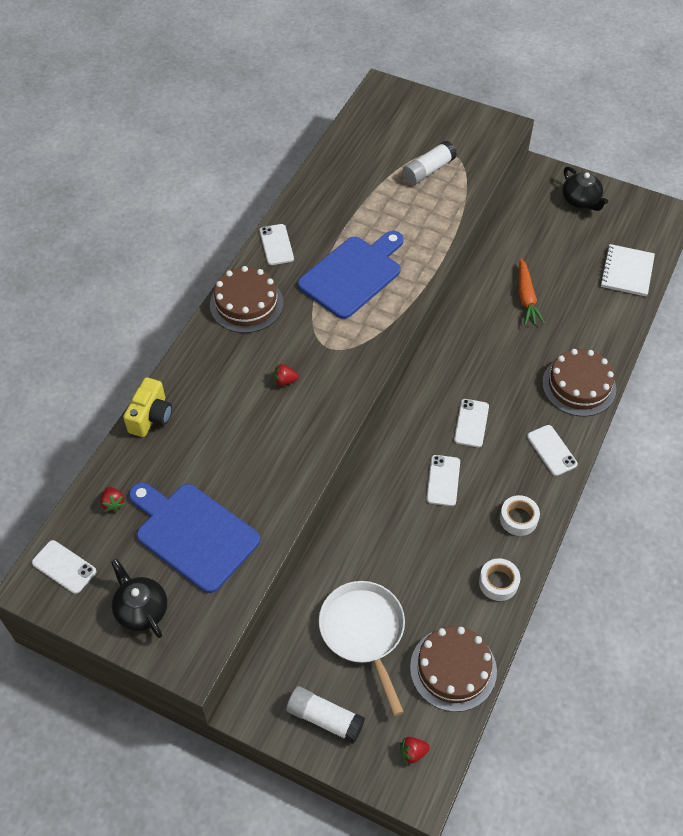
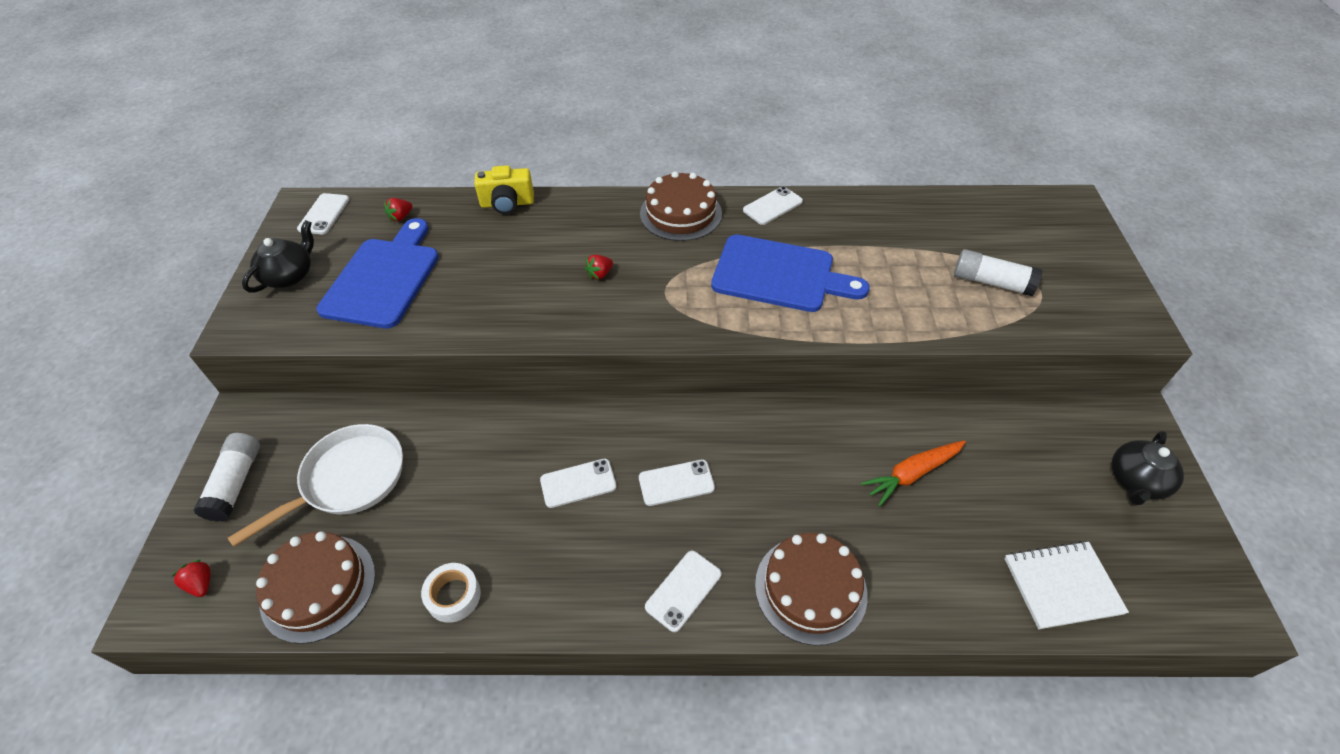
camera: 65 degrees right, 5 degrees down
red strawberry [273,364,299,386] -> red strawberry turned 105 degrees counterclockwise [585,255,613,280]
white tape [500,495,540,536] -> none

